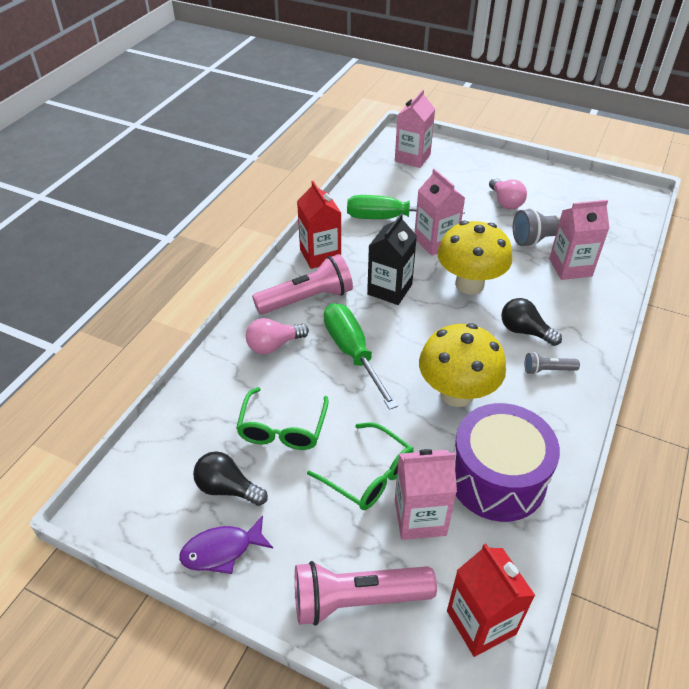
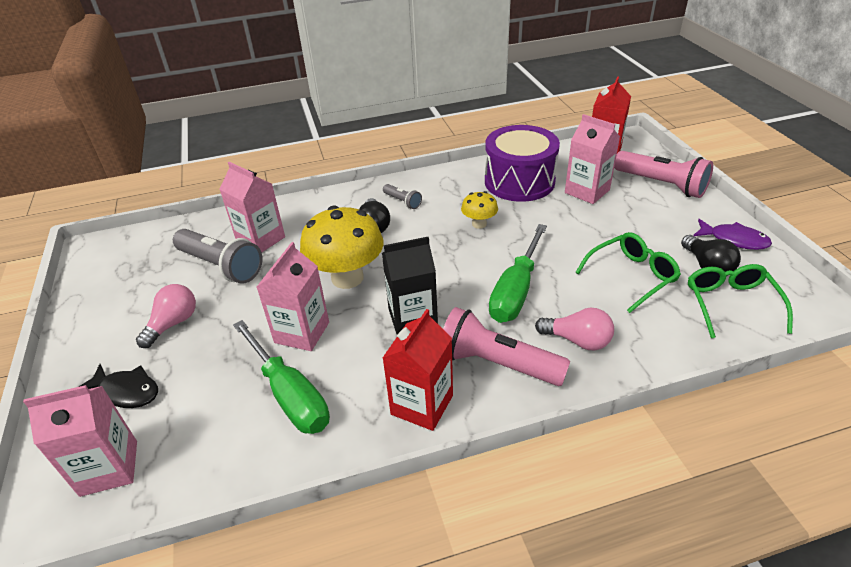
camera: 130 degrees left, 5 degrees down
green glasses [307,422,414,510] -> green glasses moved to [688,264,793,338]
yellow mushroom [419,323,506,407] -> yellow mushroom [461,191,498,229], size x0.50
none -> black fish [78,364,158,408]

